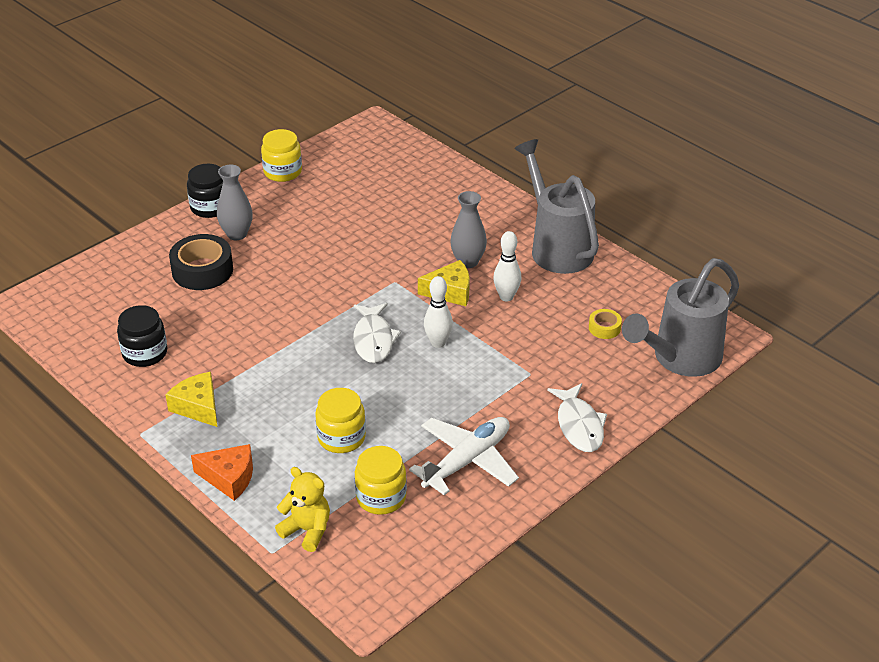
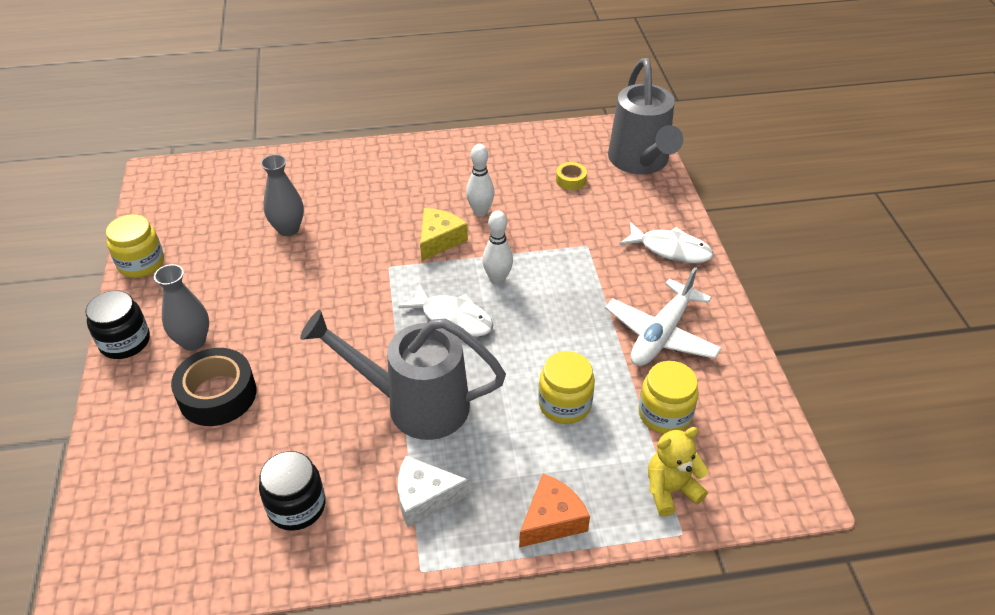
camera: 55 degrees left, 5 degrees up
yellow cheese [165,372,217,427] -> white cheese [398,456,469,527]
white plane [409,417,519,495] -> white plane turned 135 degrees counterclockwise [605,267,722,366]
grey vase [450,191,487,268] -> grey vase moved to [261,154,304,236]
grey watering can [514,139,599,274] -> grey watering can moved to [300,310,506,440]

